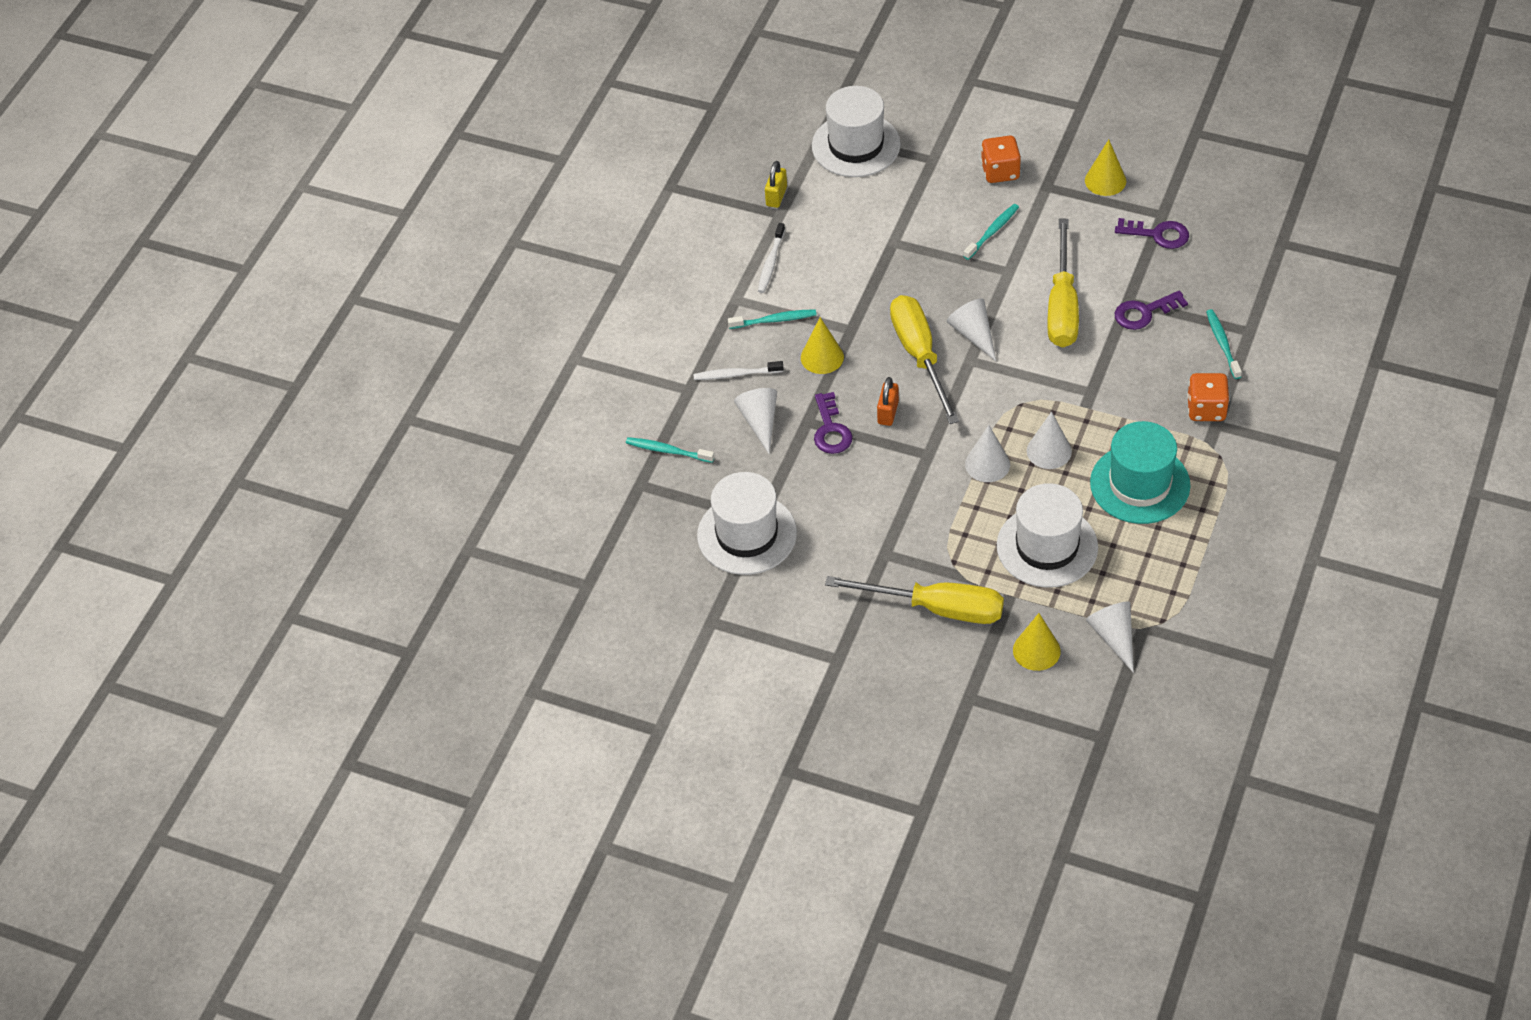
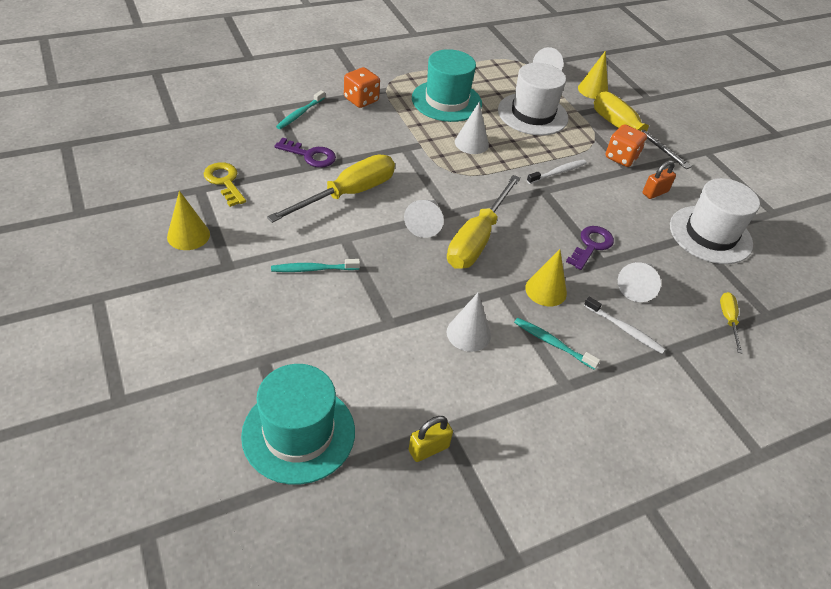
camera: 145 degrees left, 5 degrees down
turquoise toothbrush [626,437,714,463] -> yellow screwdriver [720,292,743,353]
white toothbrush [758,223,785,293] -> white toothbrush moved to [527,159,587,184]
white hat [812,86,901,177] -> turquoise hat [241,364,355,485]
orange padlock [877,377,899,426] -> orange padlock moved to [642,160,676,199]
white cone [965,425,1010,482] -> white cone moved to [447,292,491,352]
orange dice [981,136,1021,183] -> orange dice moved to [605,124,647,167]
purple key [1115,218,1189,249] -> yellow key [204,162,246,207]

